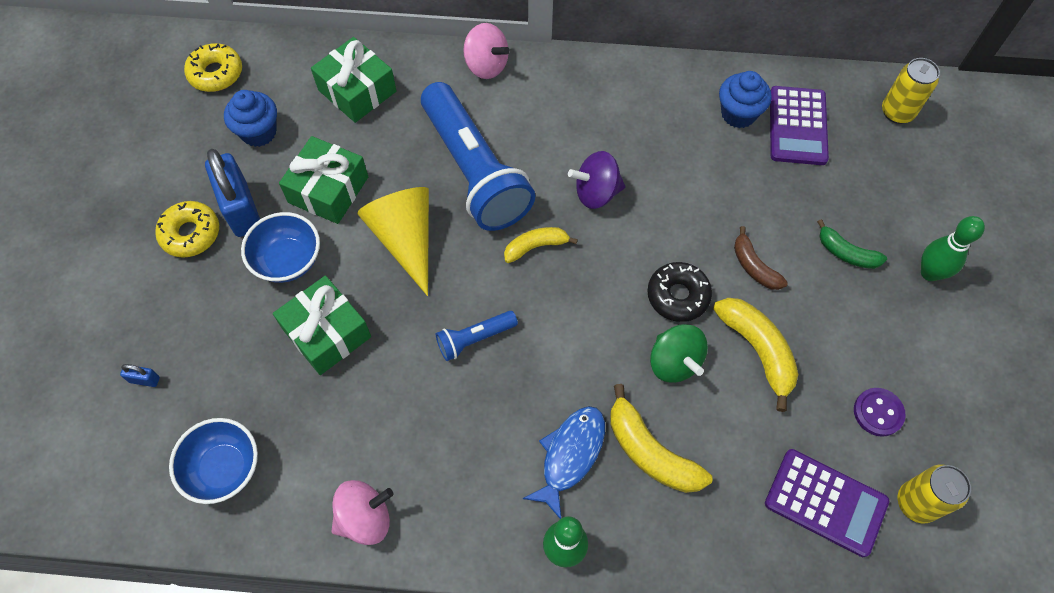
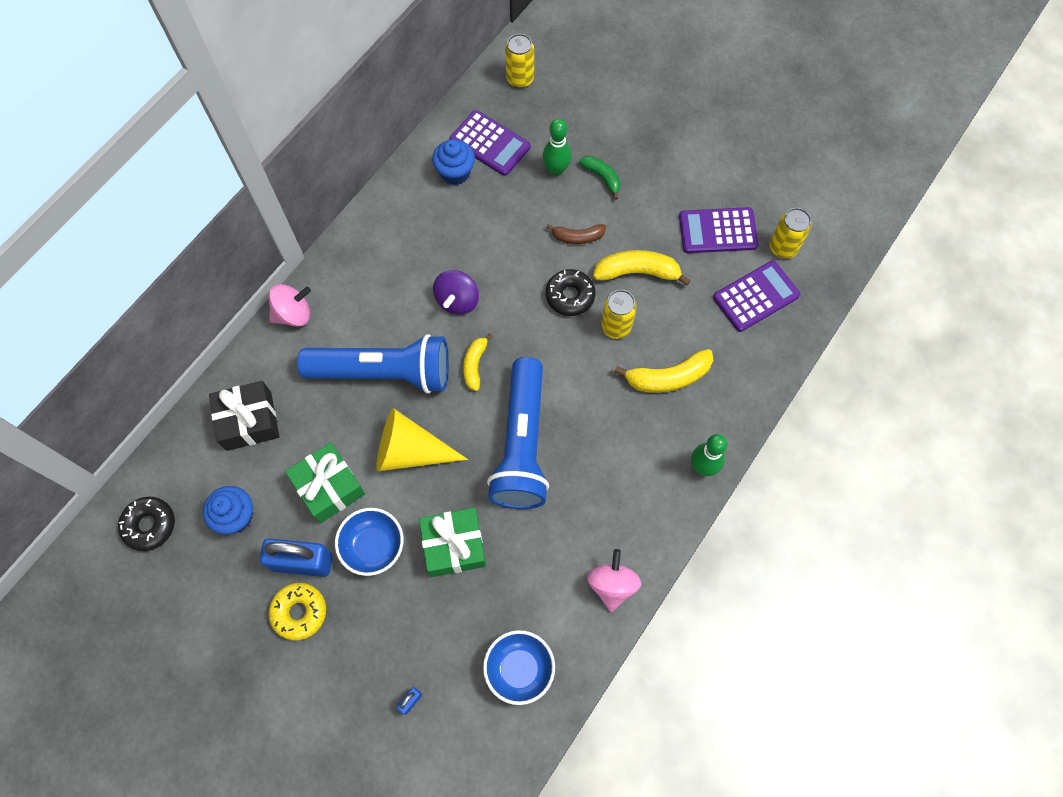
camera: 60 degrees left, 5 degrees up
yellow donut [184,43,242,92] -> black donut [118,497,175,551]
green gift [311,37,397,123] -> black gift [209,381,280,451]
blue flashlight [436,311,518,361] -> blue flashlight [487,357,549,509], size x2.26
blue fish [523,406,605,519] -> none
green spinning top [650,324,708,383] -> yellow can [601,290,637,339]
green banana [817,219,887,269] -> green banana turned 105 degrees counterclockwise [579,156,620,200]
purple button [854,388,906,437] -> purple calculator [679,207,759,253]
green bowling pin [921,216,985,281] -> green bowling pin moved to [543,119,572,176]

